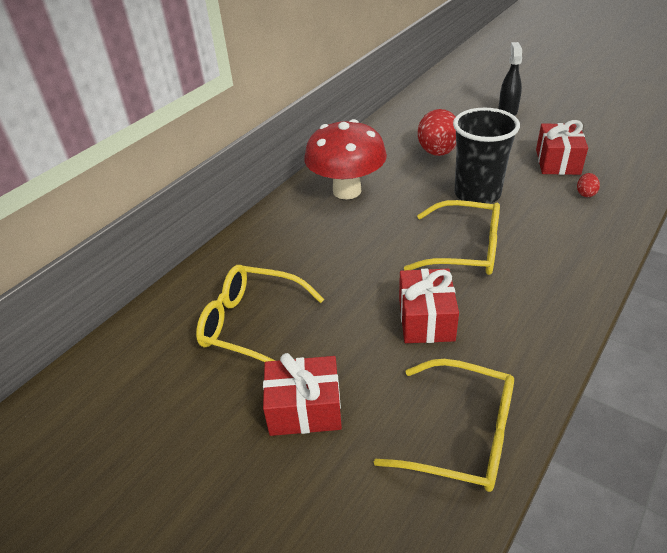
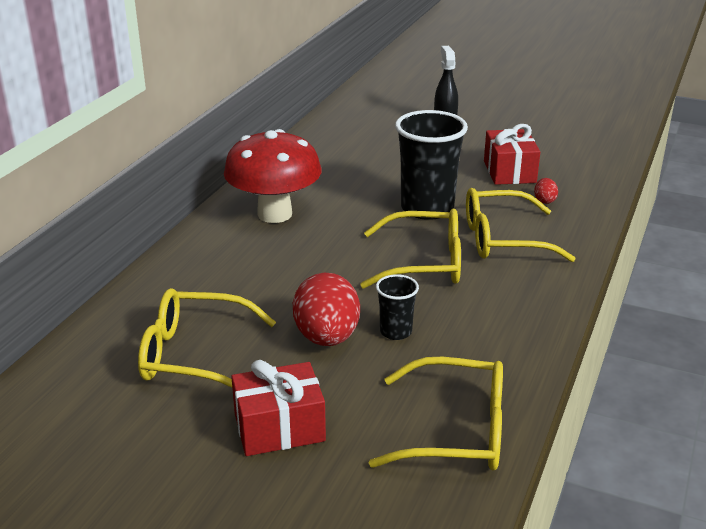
camera: 15 degrees left, 10 degrees down
red gift [399,269,459,343] -> black cup [376,274,419,340]
red egg [418,109,456,156] -> red egg moved to [293,273,360,346]
none -> yellow glasses [466,188,576,262]

